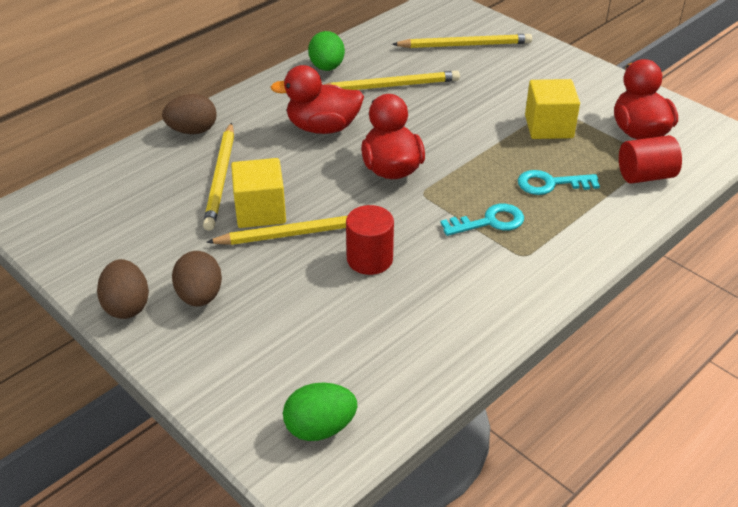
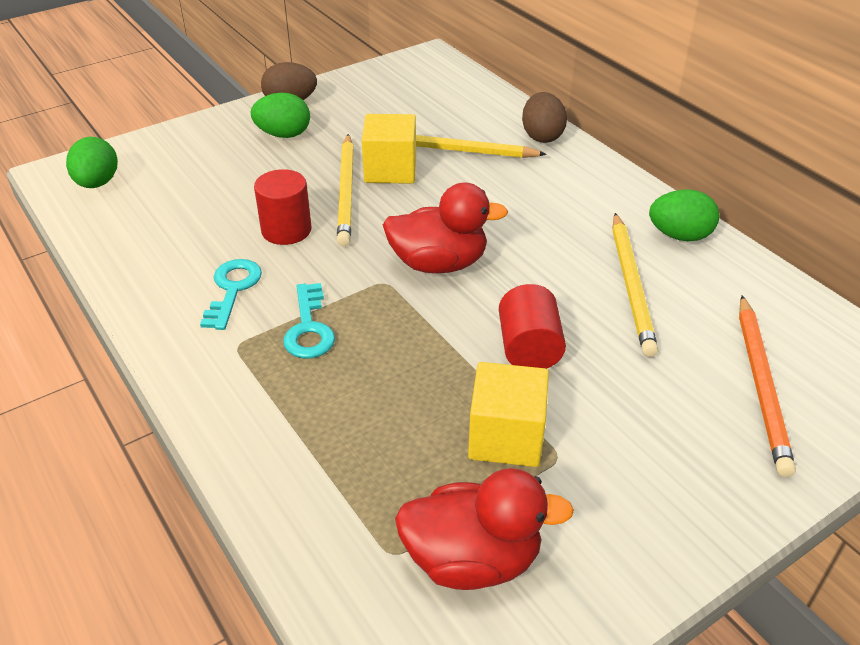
camera: 100 degrees right, 0 degrees up
brown egg [172,251,222,307] -> green egg [250,93,310,138]
red duck [270,65,364,134] -> none
yellow pencil [392,34,532,48] -> orange pencil [739,295,796,477]
turquoise key [518,170,600,195] -> turquoise key moved to [200,259,262,330]
red cylinder [619,135,682,184] -> red cylinder moved to [499,284,566,369]

